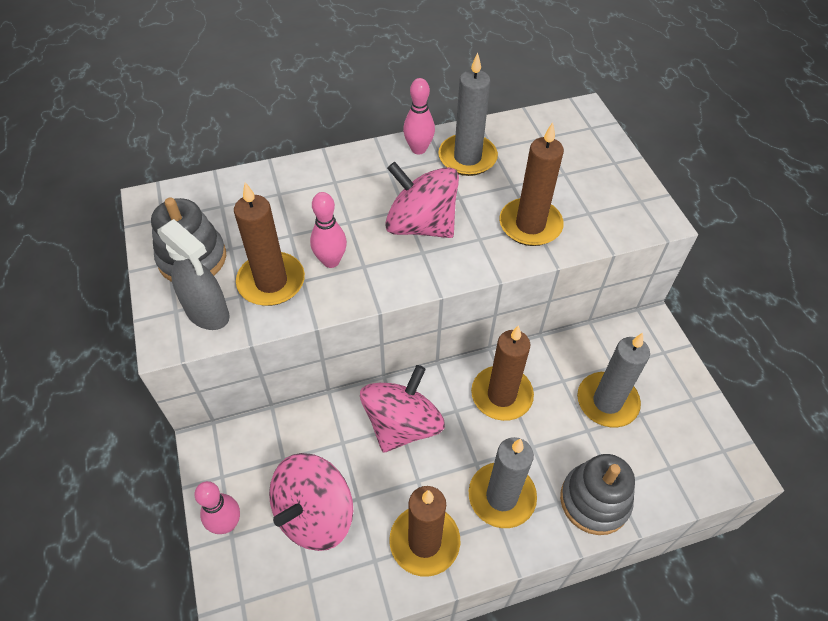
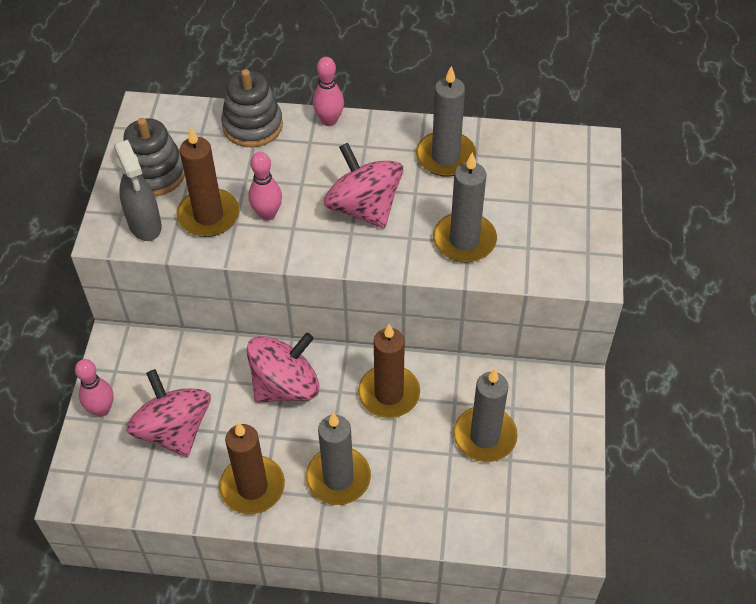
camera: 25 degrees right, 0 degrees up
pink spinning top [269,453,353,551] -> pink spinning top turned 90 degrees clockwise [126,369,211,457]
pink bowling pin [403,78,435,154] -> pink bowling pin moved to [313,57,344,126]
brown candle [499,122,564,246] -> grey candle [433,152,497,263]
grey stacking toy [560,454,635,535] -> grey stacking toy moved to [221,69,283,147]

